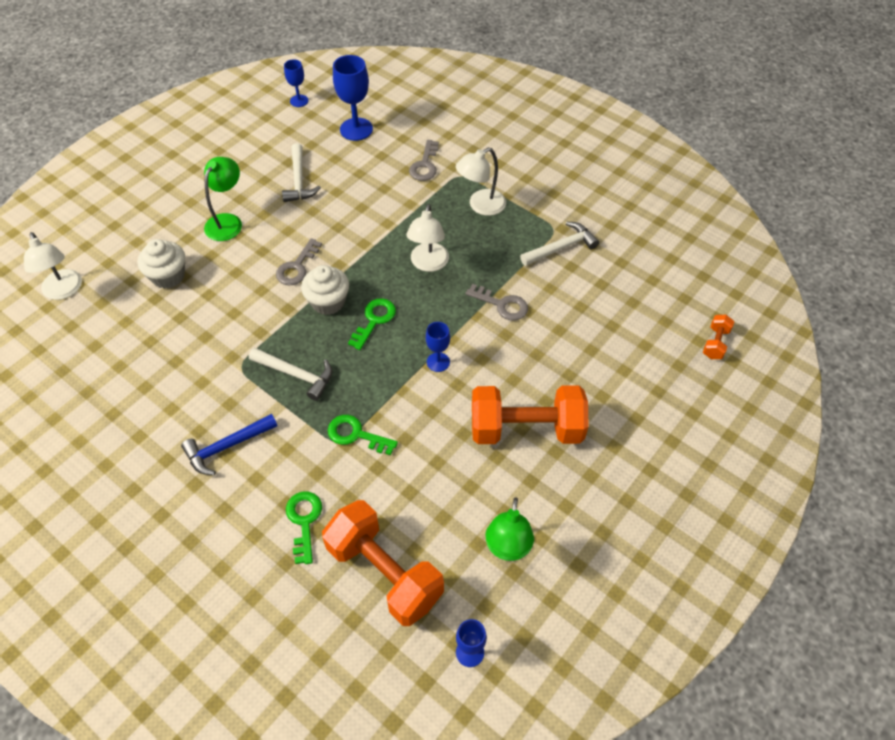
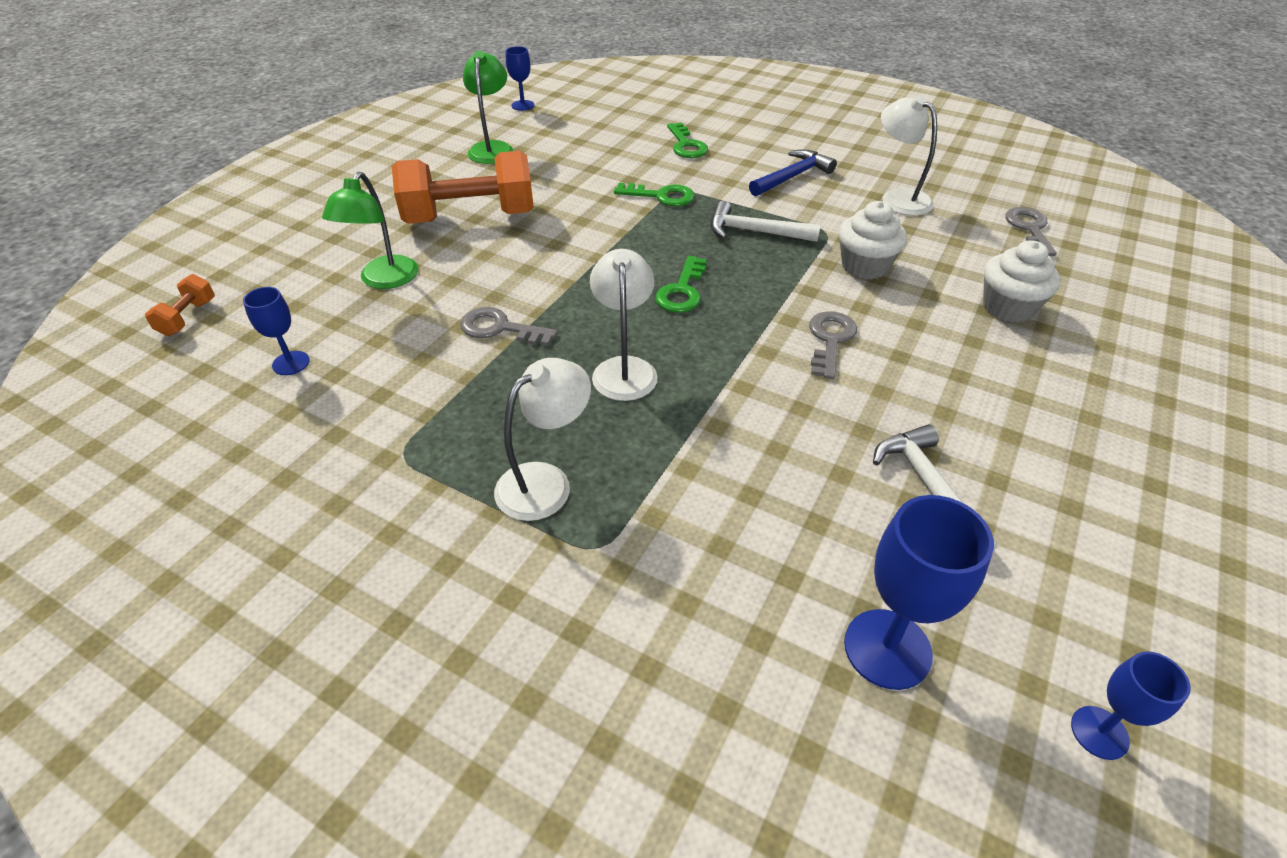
camera: 170 degrees right, 10 degrees down
white lamp [24,232,82,300] -> white lamp moved to [881,95,937,215]
green lamp [204,157,242,241] -> green lamp moved to [322,172,418,289]
white cupcake [301,265,349,315] -> white cupcake moved to [839,201,907,280]
orange dumbbell [322,500,444,626] -> none
grey key [409,140,439,181] -> grey key moved to [1005,207,1057,256]
blue goblet [426,322,450,372] -> blue goblet moved to [243,287,310,375]
white hammer [520,222,599,266] -> none

